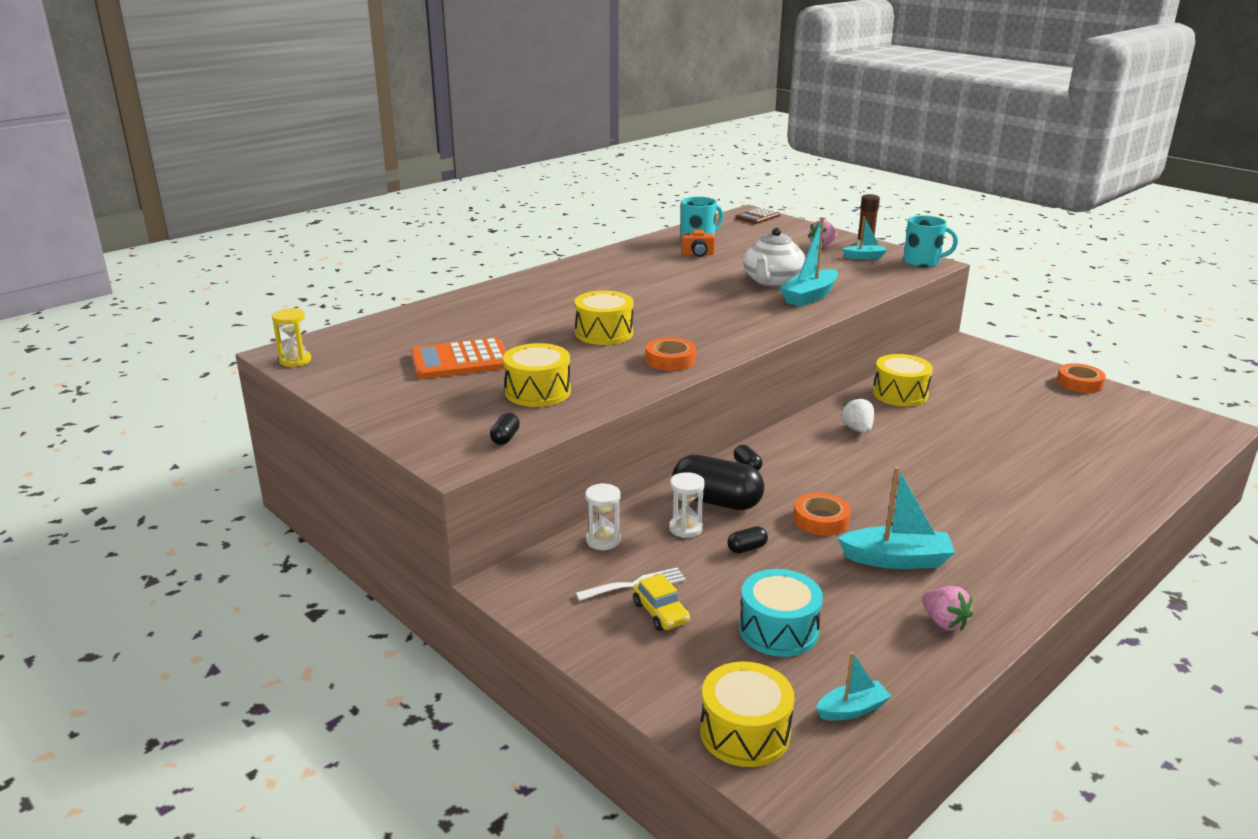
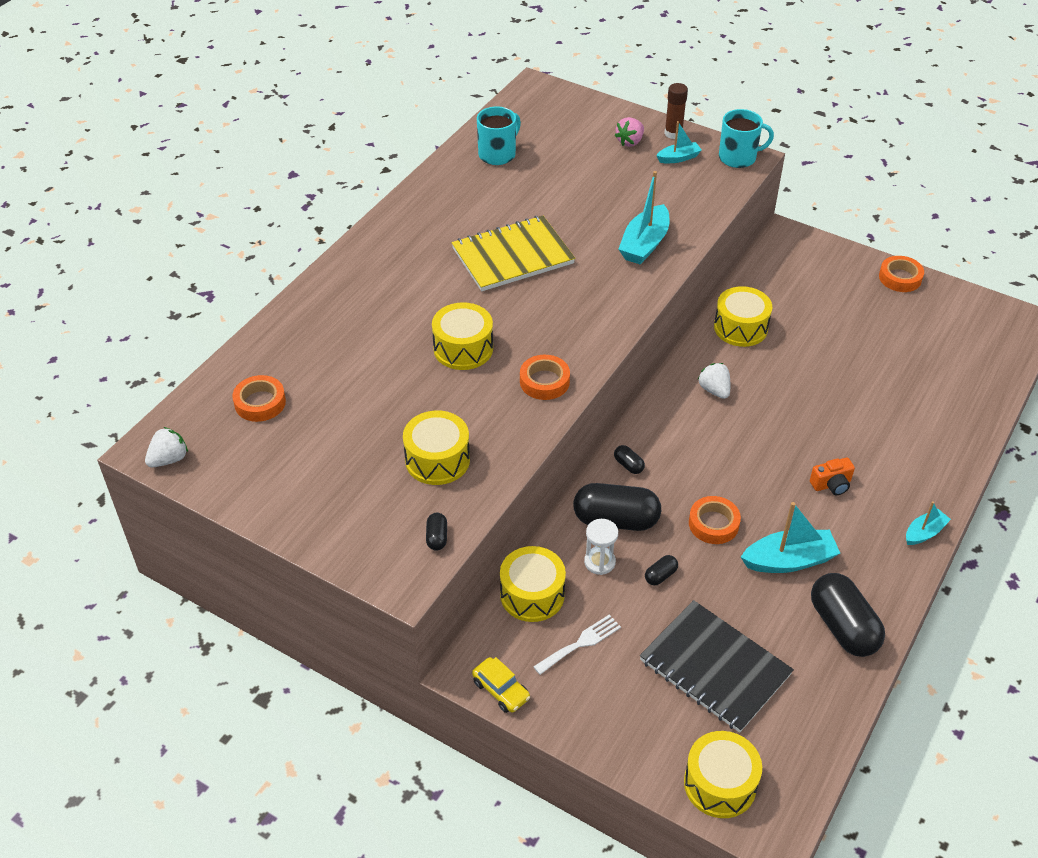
camera: 15 degrees left, 20 degrees up
yellow hourglass [272,308,311,367] -> white strawberry [145,427,188,467]
orange calculator [411,338,506,379] -> none
white hourglass [585,483,621,550] -> yellow drum [500,546,566,622]
yellow car [633,573,690,631] -> yellow car moved to [472,657,530,713]
orange camera [681,230,715,257] -> orange camera moved to [810,457,855,495]
brown calculator [735,207,780,224] -> none
turquoise drum [739,569,823,657] -> black notebook [640,600,794,733]
white teapot [743,228,805,287] -> none
turquoise boat [816,652,891,720] -> turquoise boat moved to [906,501,951,545]
pink strawberry [922,586,973,631] -> black capsule [811,573,885,657]
none -> orange tape [232,375,286,422]
none -> yellow notebook [451,216,575,291]

